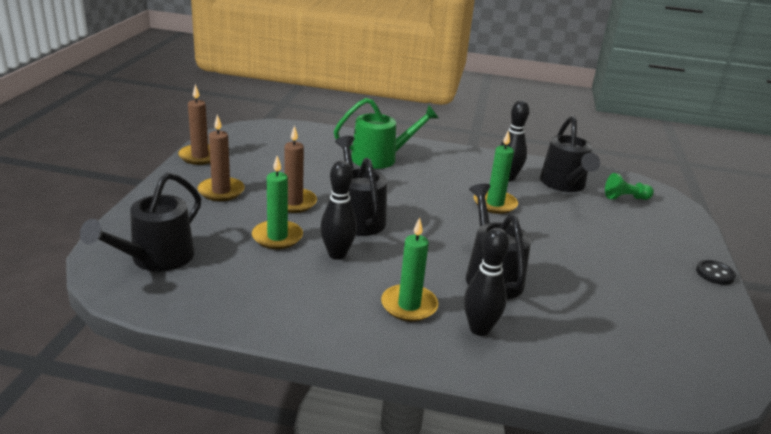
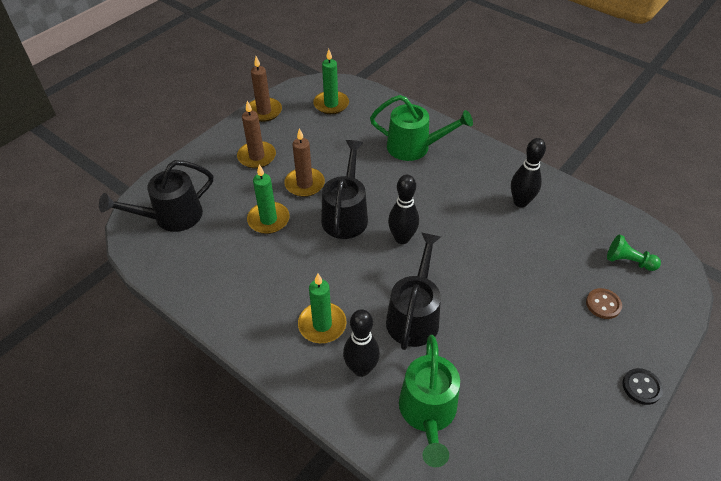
camera: 30 degrees right, 20 degrees up
black bowling pin [320,161,357,260] -> black bowling pin moved to [388,175,419,244]
green candle [474,130,518,214] -> green candle moved to [313,49,349,114]
black watering can [540,116,600,192] -> none
none -> green watering can [399,335,460,467]
none -> brown button [586,288,622,319]

